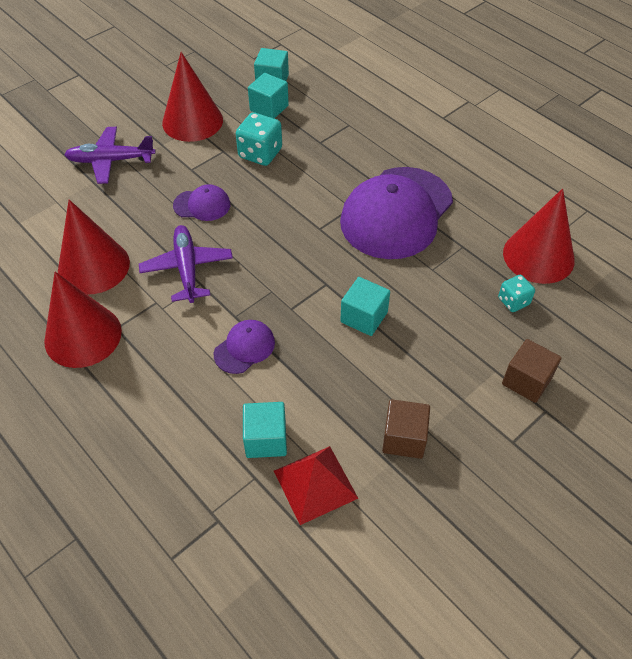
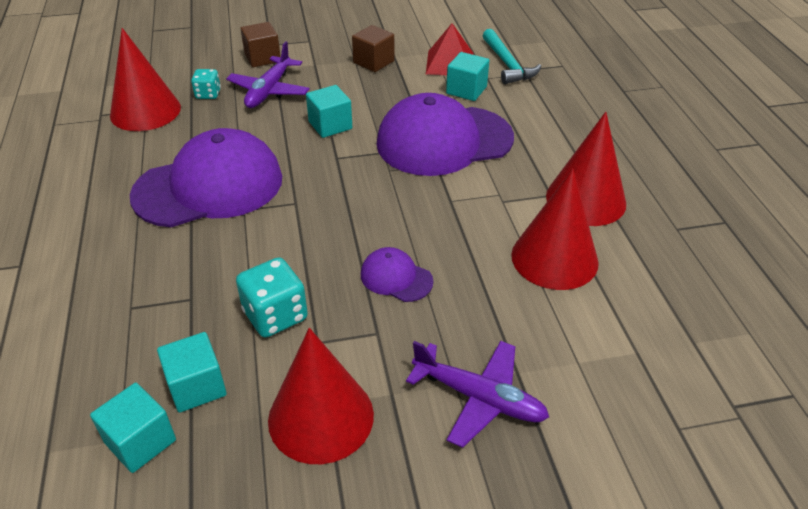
camera: 150 degrees left, 10 degrees down
purple plane [139,225,233,303] -> purple plane moved to [226,41,310,108]
purple cap [214,320,275,374] -> purple cap [377,93,514,176], size x2.24
none -> turquoise hammer [482,29,541,84]

